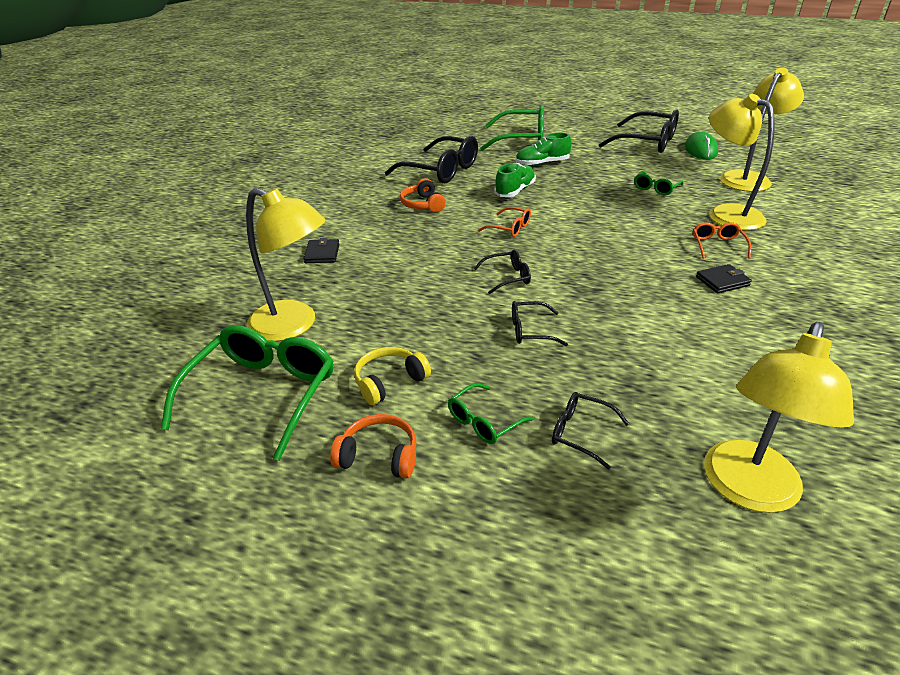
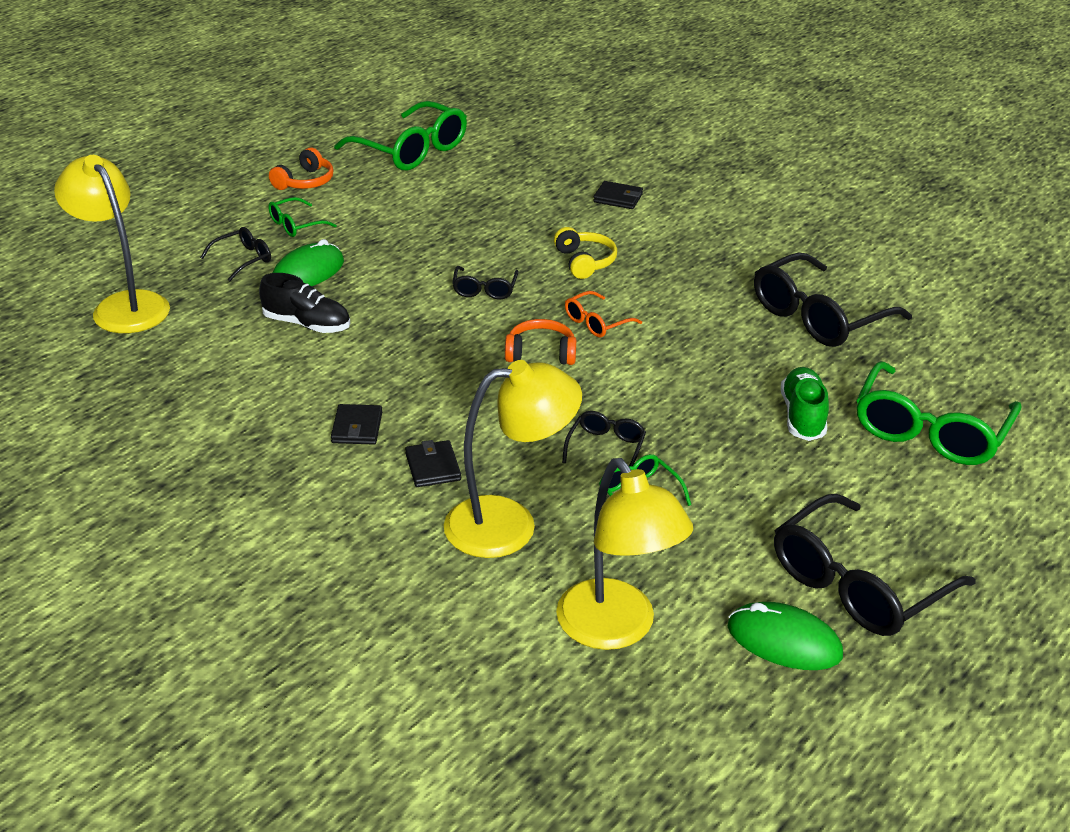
camera: 110 degrees right, 0 degrees up
yellow lamp [246,188,326,341] -> none
yellow headphones [354,347,431,405] -> yellow headphones moved to [554,227,617,279]
orange headphones [400,178,446,212] -> orange headphones moved to [505,319,576,365]
green glasses [448,383,534,444] -> green glasses turned 105 degrees counterclockwise [268,197,337,237]
green shoe [494,163,536,197] -> none
black glasses [512,301,568,346] -> black glasses moved to [562,411,646,466]
orange glasses [693,222,751,259] -> black wallet [405,440,461,487]
none -> black shoe [259,273,350,333]
none -> green mouse [273,239,344,286]

